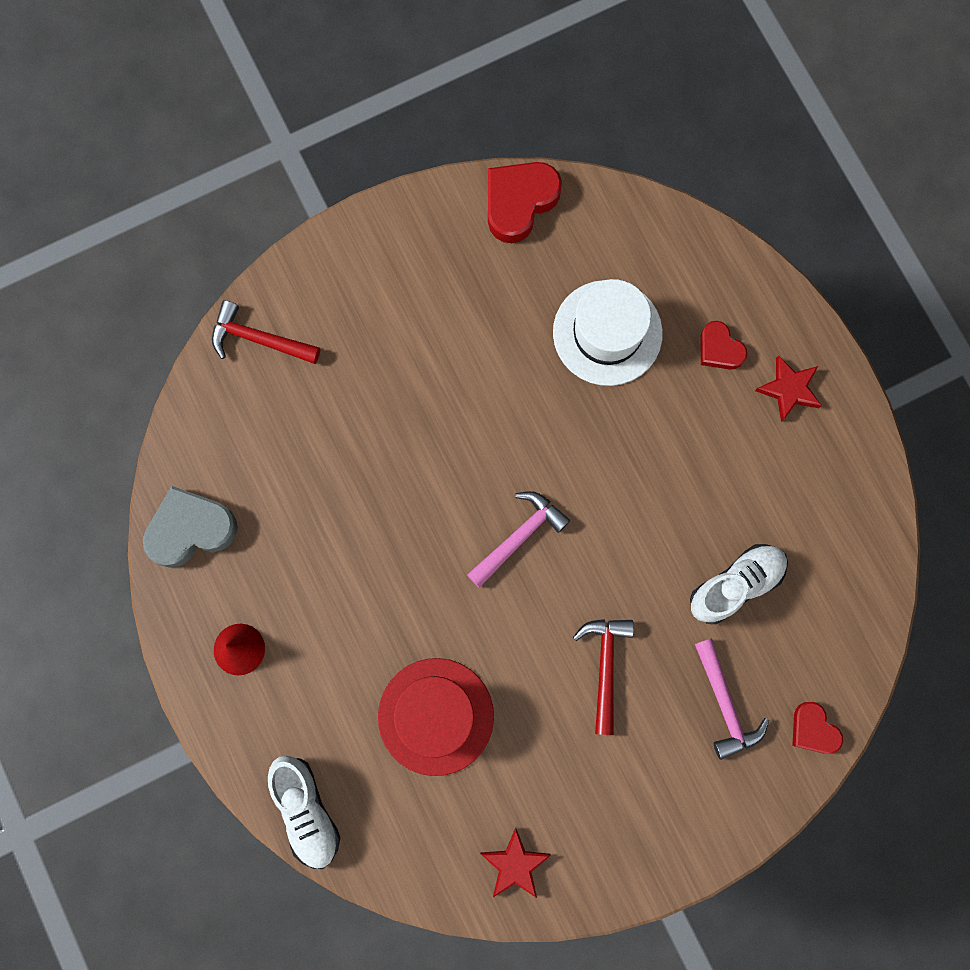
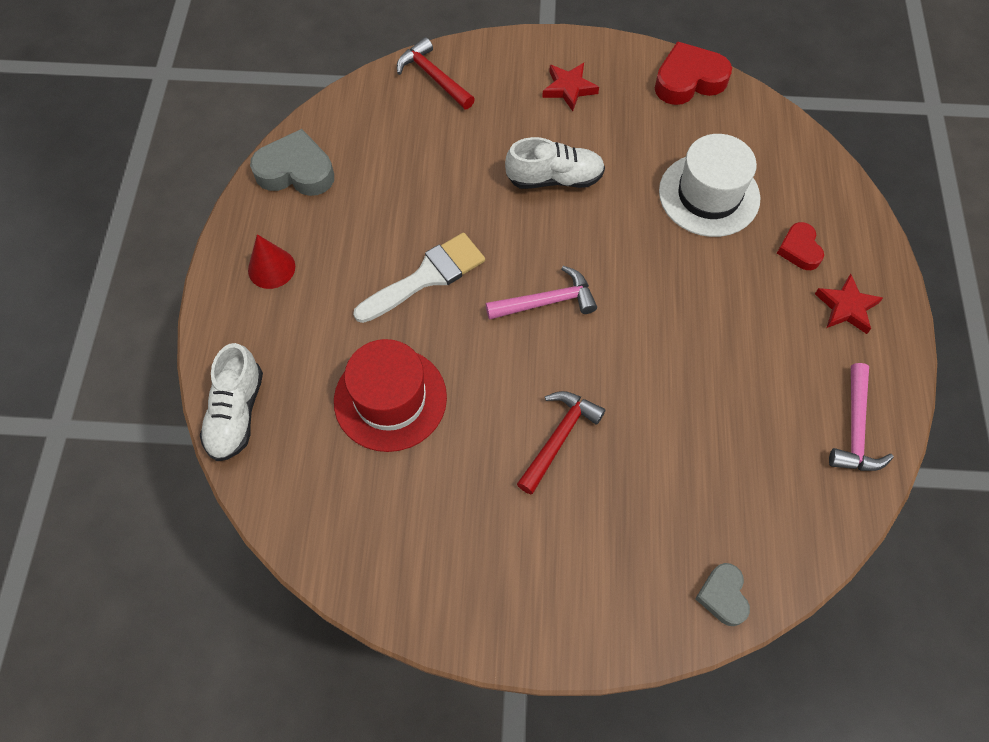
camera: 30 degrees right, 15 degrees down
red star [480,827,551,898] -> red star moved to [542,63,599,111]
white shoe [690,544,788,624] -> white shoe moved to [505,137,605,189]
pink hammer [695,638,769,760] -> pink hammer moved to [829,363,894,471]
red heart [792,702,843,754] -> grey heart [695,563,750,626]
none -> white brush [353,233,485,323]

